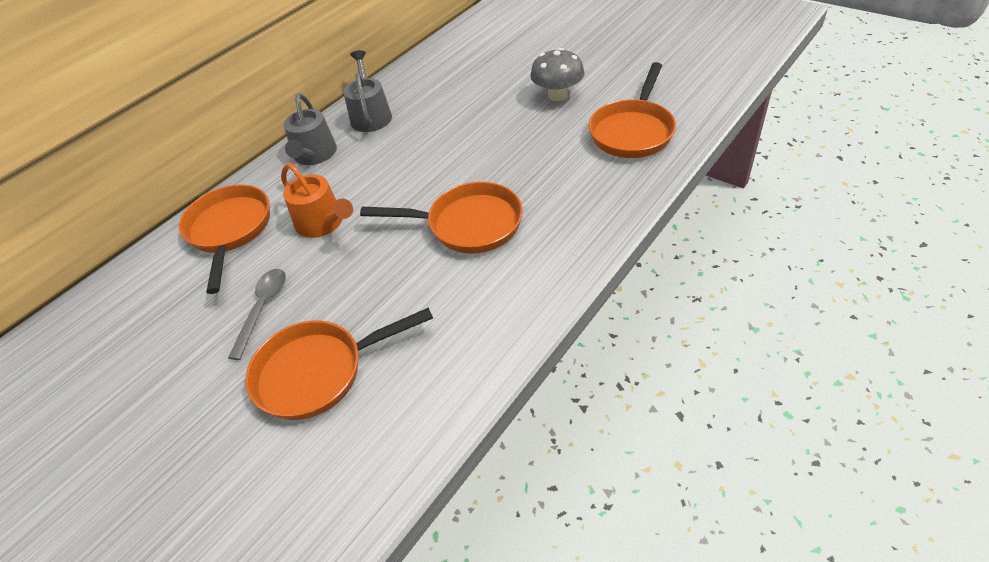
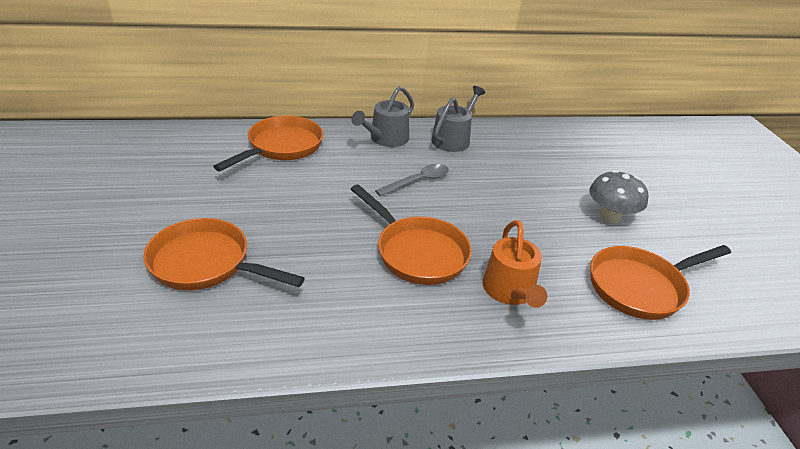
camera: 35 degrees right, 10 degrees down
grey spoon [228,269,286,360] -> grey spoon moved to [375,164,449,196]
orange watering can [281,163,353,238] -> orange watering can moved to [482,220,547,308]

